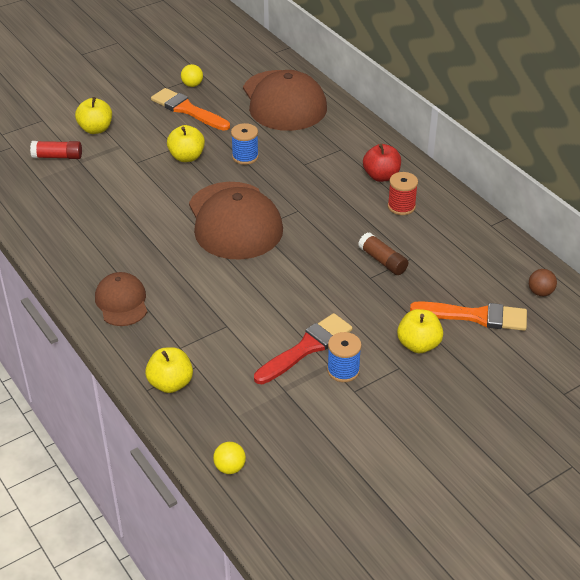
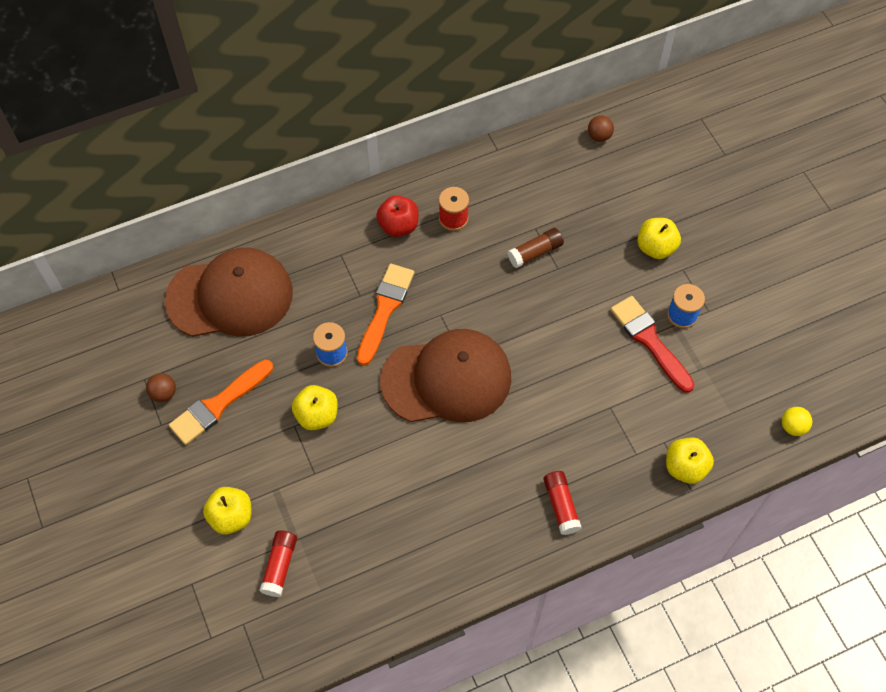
camera: 80 degrees left, 20 degrees up
brown cap [95,272,147,326] -> red glue stick [543,471,582,535]
yellow ball [181,64,203,87] -> brown ball [146,373,176,402]
orange brush [410,301,527,331] -> orange brush moved to [357,264,414,366]

